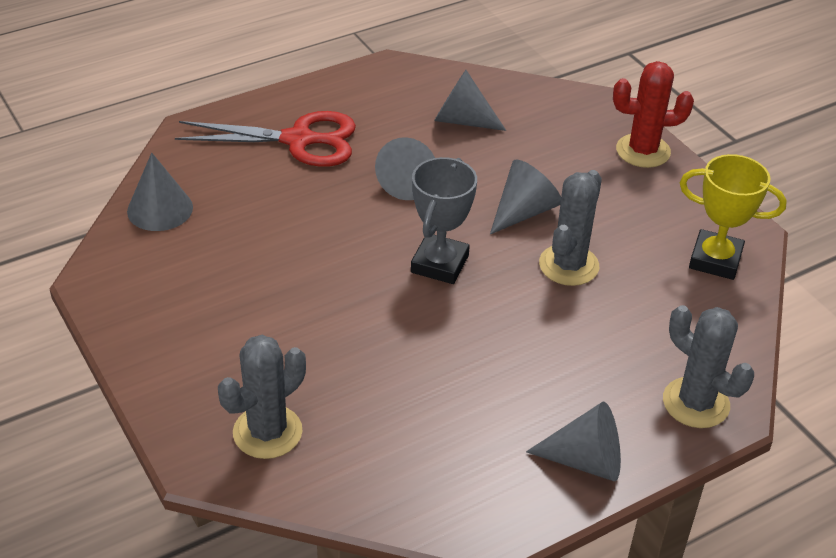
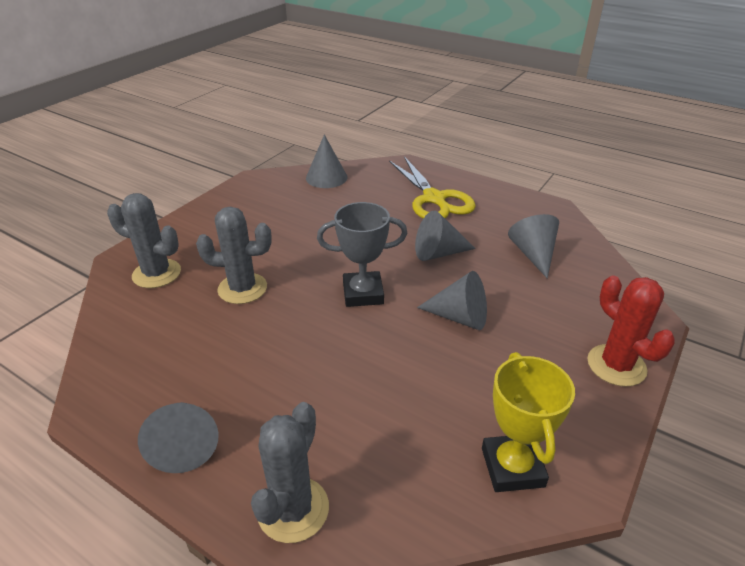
camera: 65 degrees right, 5 degrees down
red scissors [175,111,356,167] -> yellow scissors [389,156,476,218]
grey cactus [539,170,602,286] -> grey cactus moved to [196,207,272,304]

